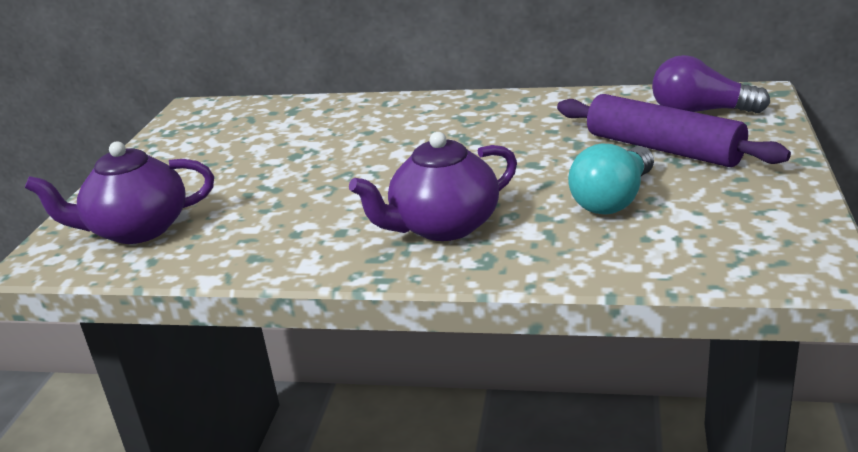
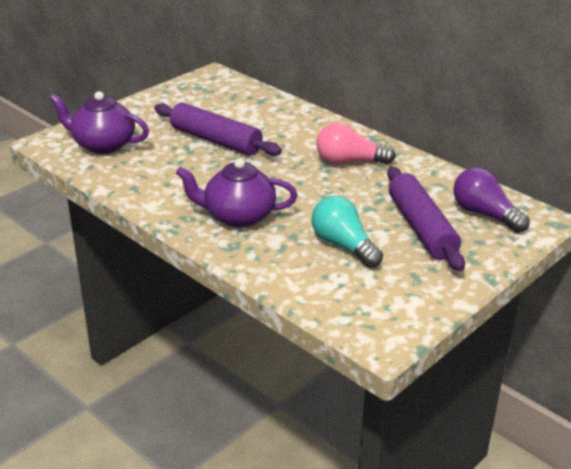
camera: 30 degrees right, 5 degrees up
turquoise light bulb [568,143,654,215] -> turquoise light bulb turned 75 degrees clockwise [311,196,383,268]
none -> purple rolling pin [154,103,282,156]
none -> pink light bulb [316,123,396,164]

